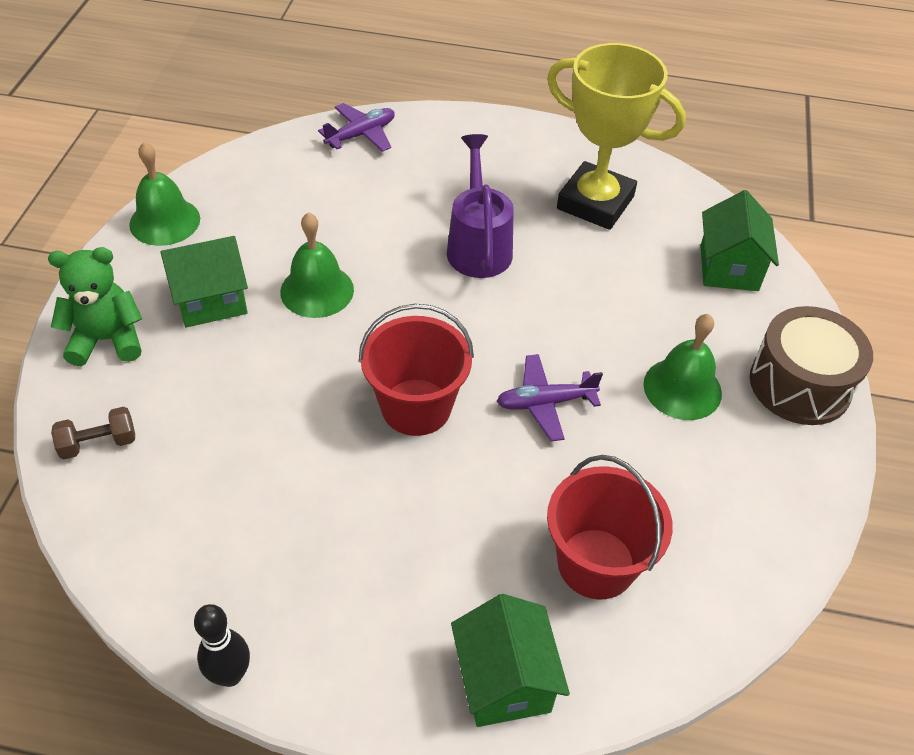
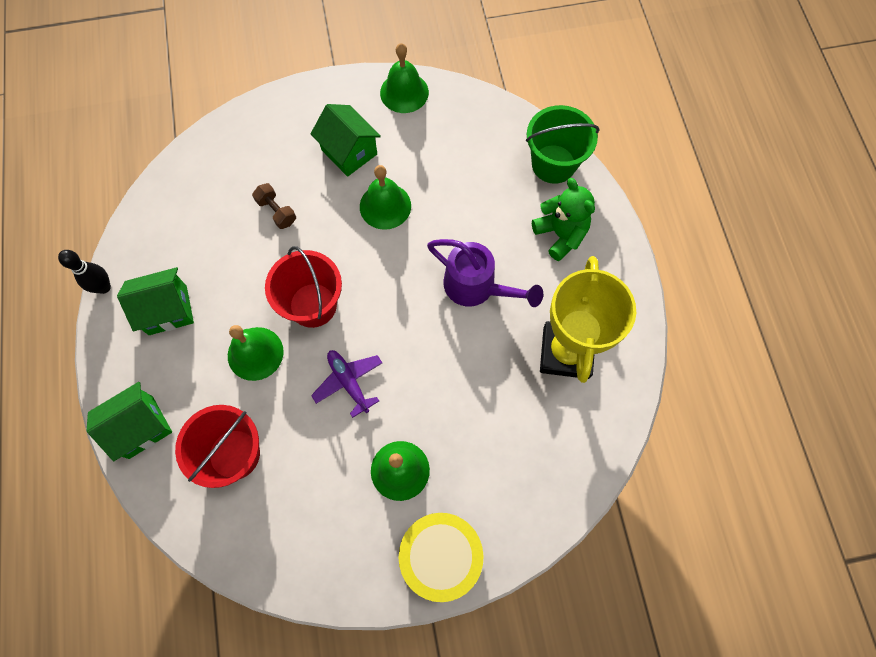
camera: 70 degrees right, 20 degrees up
green teddy bear [48,247,142,366] -> green teddy bear moved to [532,178,595,261]
brown dumbbell [51,407,135,459] -> brown dumbbell moved to [252,183,296,229]
purple plane [318,103,395,152] -> green bucket [526,105,599,184]
purple watering can [447,134,514,278] -> purple watering can turned 60 degrees clockwise [427,239,543,307]
green house [700,190,779,291] -> green house moved to [117,267,194,335]
brown drum [750,306,873,425] -> yellow drum [399,513,484,602]
none -> green bell [228,325,284,381]

